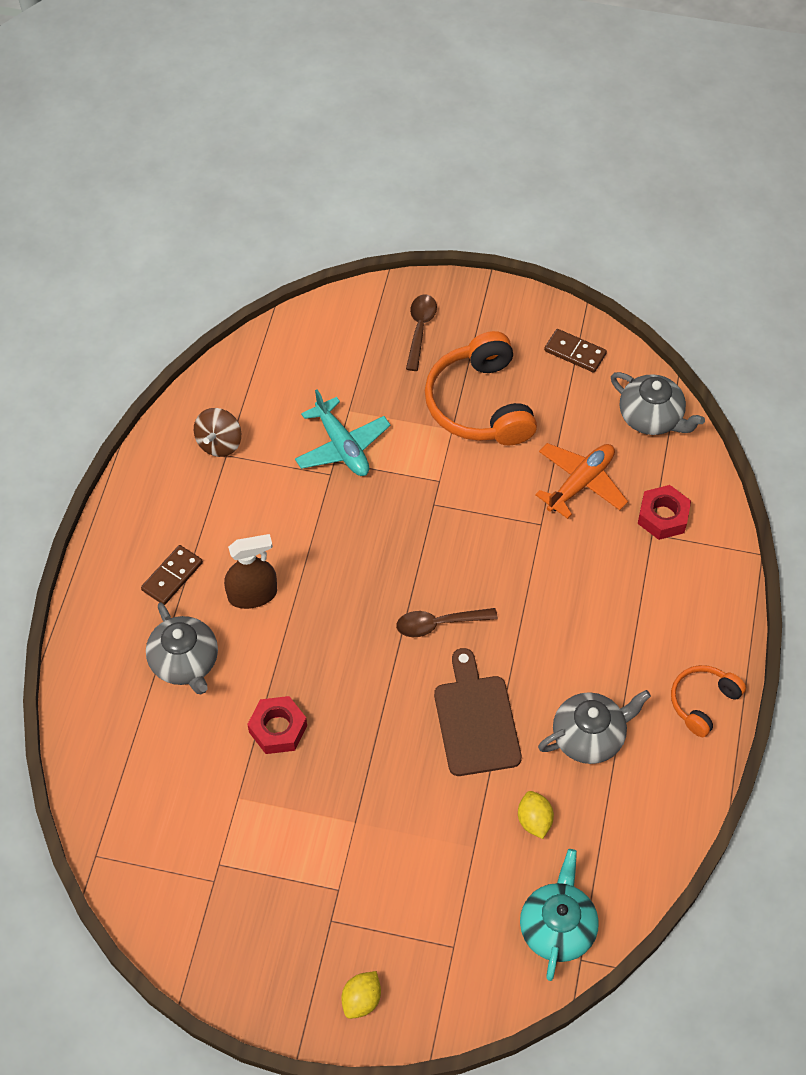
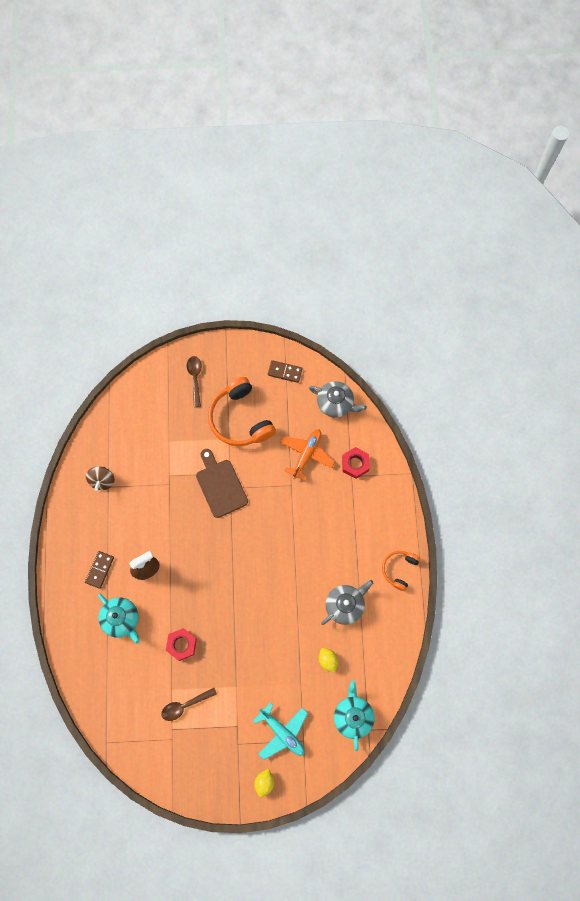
camera: 15 degrees left, 15 degrees up
grey teapot [146,602,218,694] -> turquoise teapot [98,594,140,644]
turquoise plane [295,390,391,476] -> turquoise plane moved to [253,702,308,760]
brown spoon [396,608,498,637] -> brown spoon moved to [161,688,217,721]
brown cutting board [434,648,522,776] -> brown cutting board moved to [196,449,248,518]

